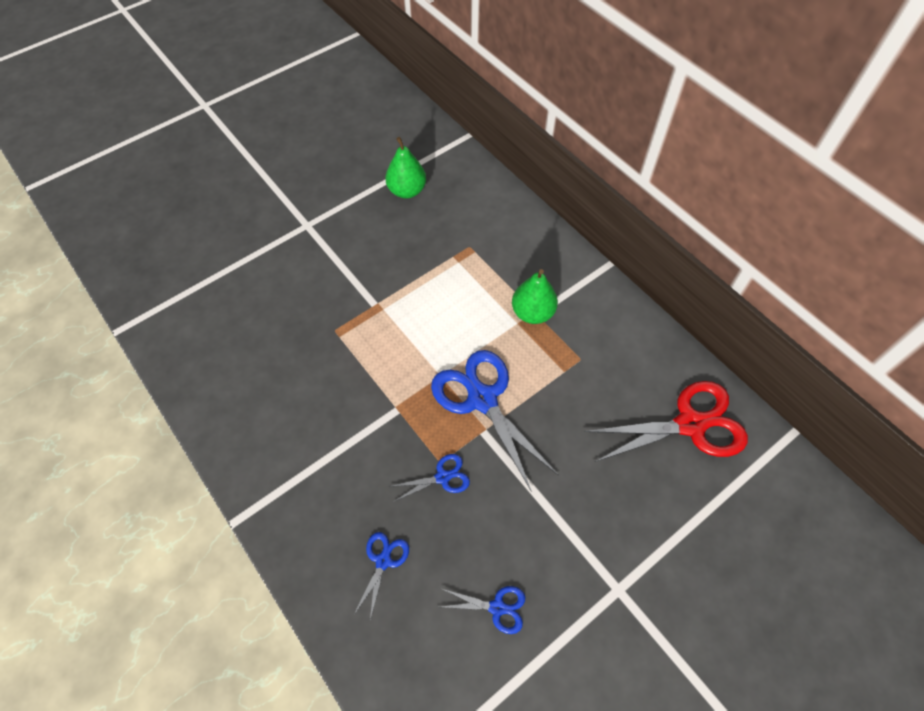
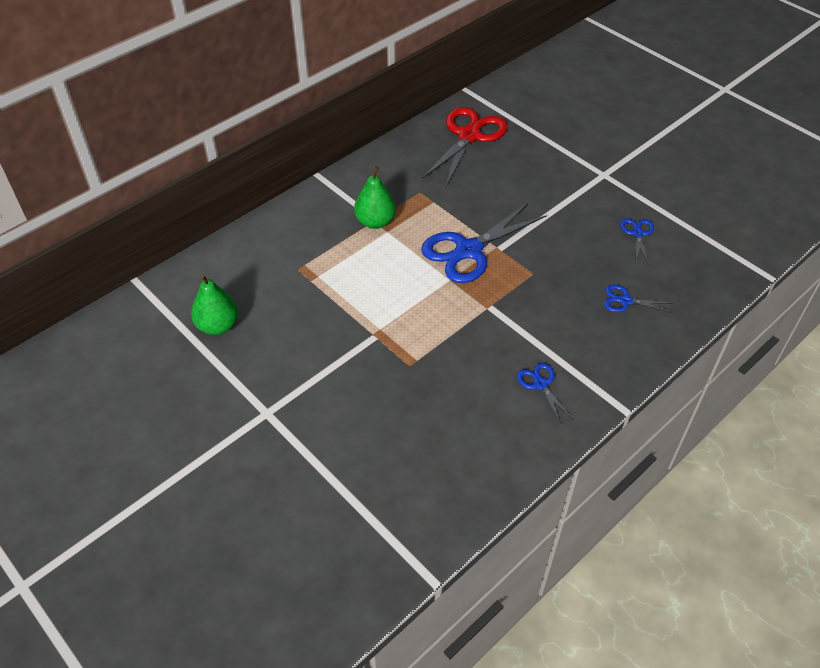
camera: 95 degrees left, 10 degrees down
blue scissors [389,454,470,501] -> blue scissors moved to [517,363,574,425]
red scissors [584,381,748,462] -> red scissors turned 45 degrees clockwise [422,107,508,186]

